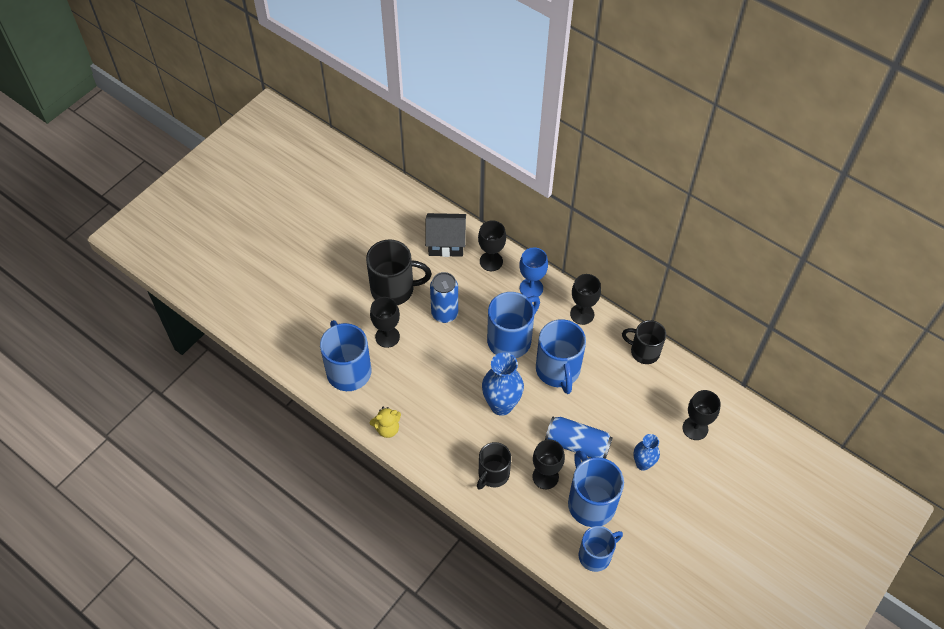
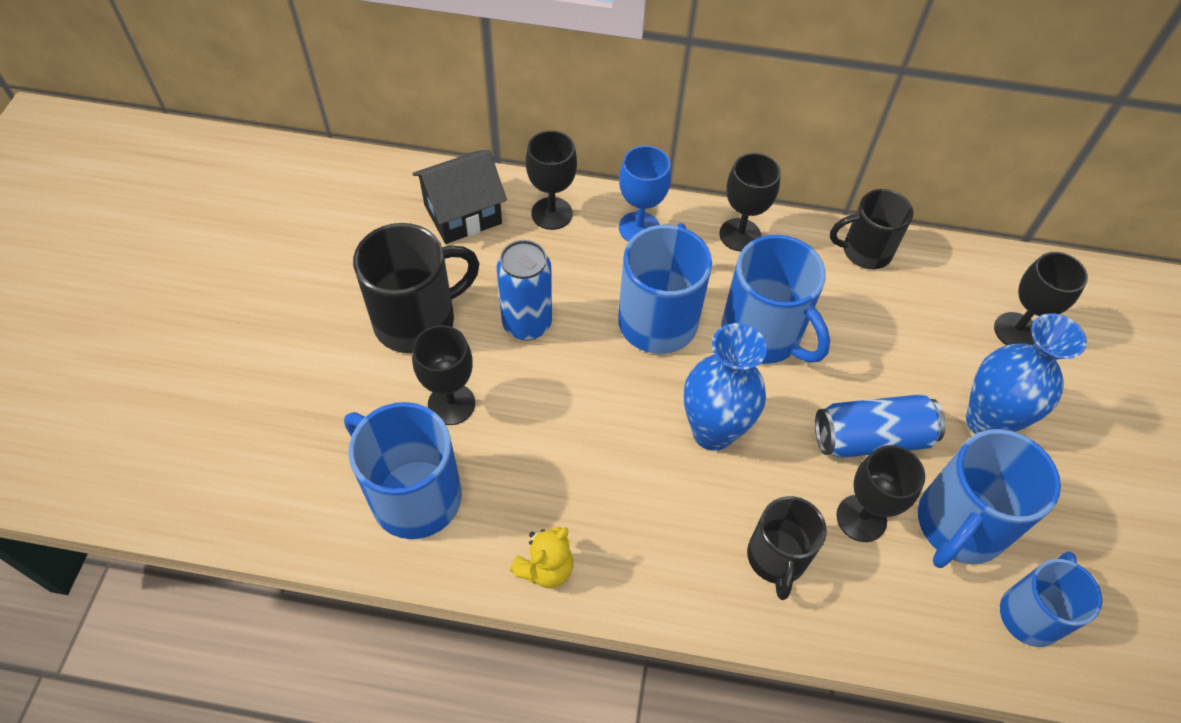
camera: 30 degrees left, 0 degrees up
blue mug [568,451,624,527] -> blue mug turned 90 degrees counterclockwise [918,429,1061,568]
blue vase [634,434,660,471] -> blue vase [966,313,1087,434], size x1.64

